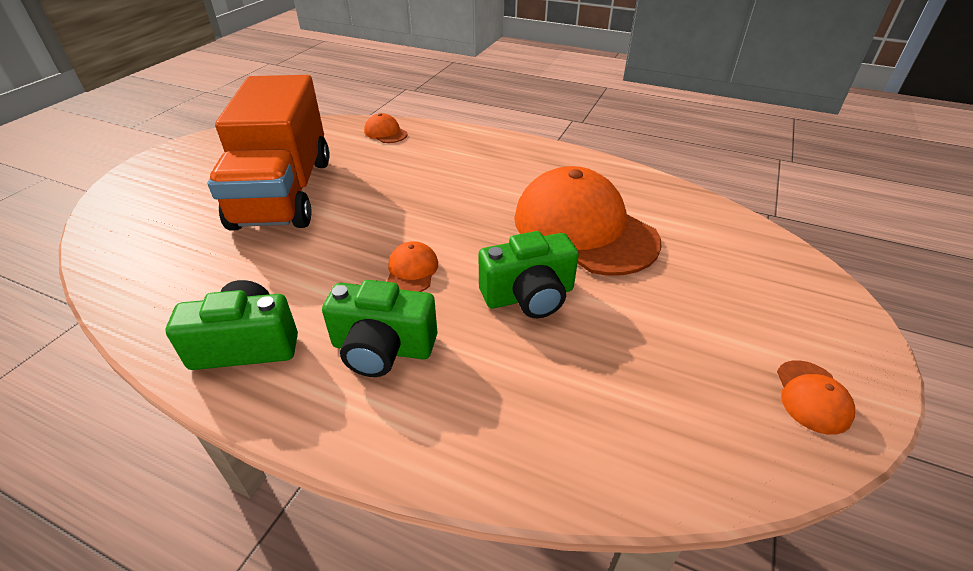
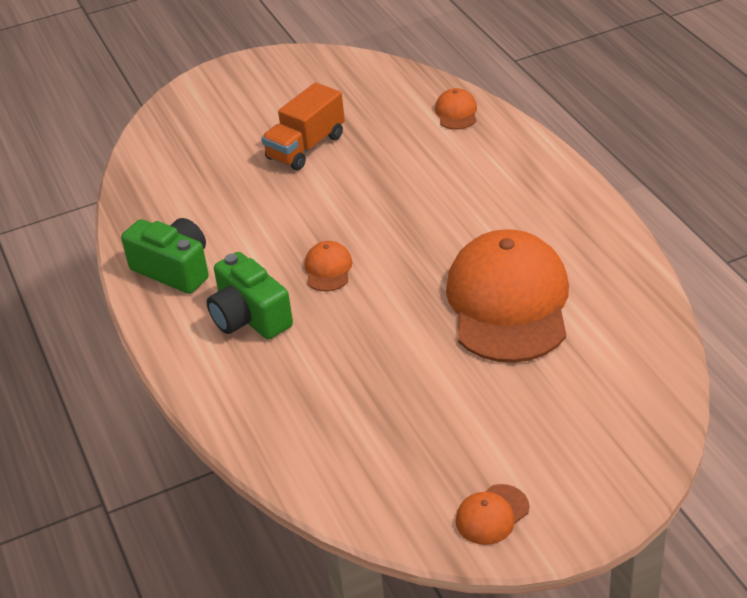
camera: 45 degrees right, 0 degrees up
orange truck [208,75,330,231] -> orange truck [262,82,345,170], size x0.53
orange cap [387,241,438,292] -> orange cap turned 45 degrees counterclockwise [305,241,352,291]
green camera [478,231,579,318] -> none

